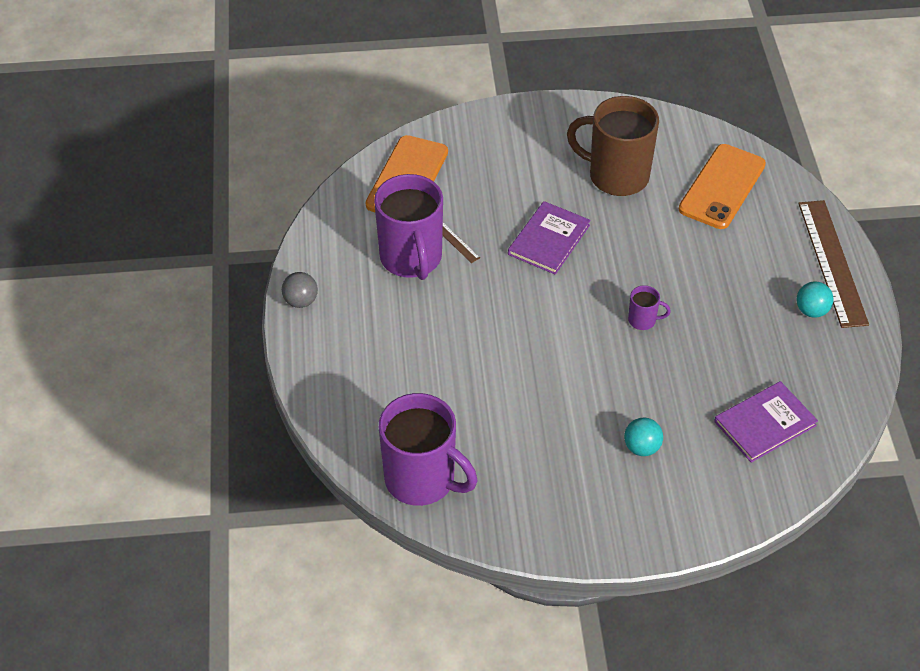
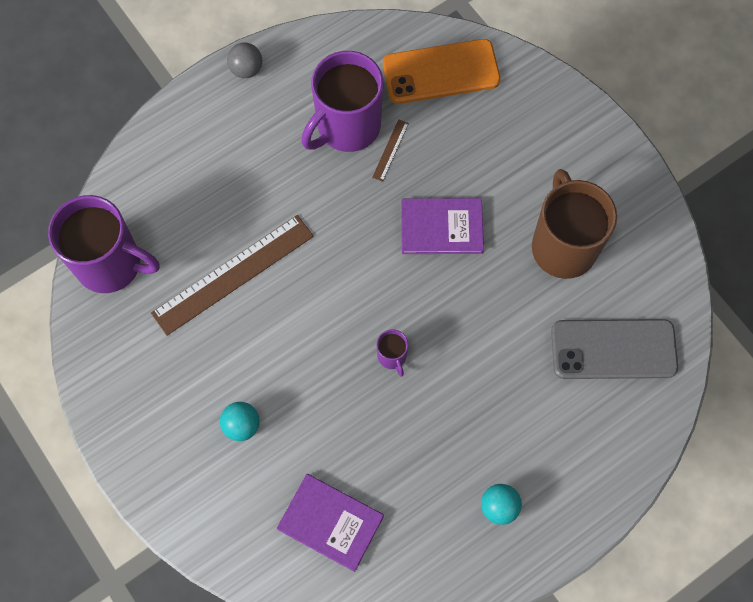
camera: 60 degrees right, 20 degrees up
purple mug [379,393,477,506] -> purple mug turned 75 degrees counterclockwise [48,195,160,293]
orange phone [679,144,766,229] -> grey phone [551,319,678,379]
brown ruler [798,200,869,328] -> brown ruler moved to [151,215,314,336]

